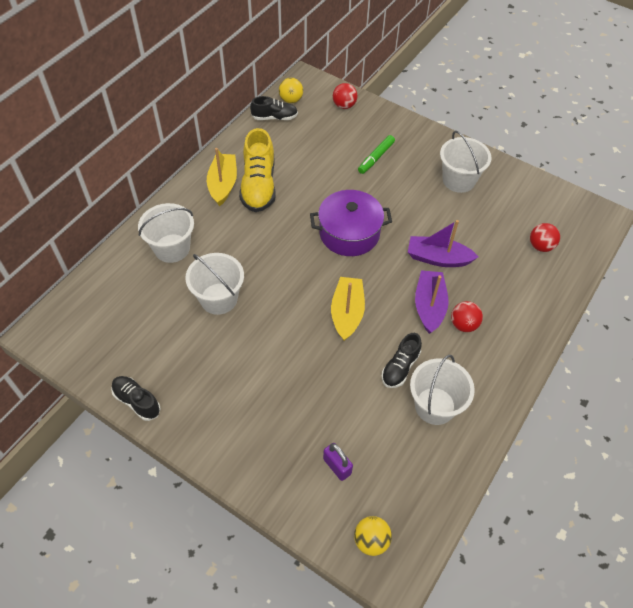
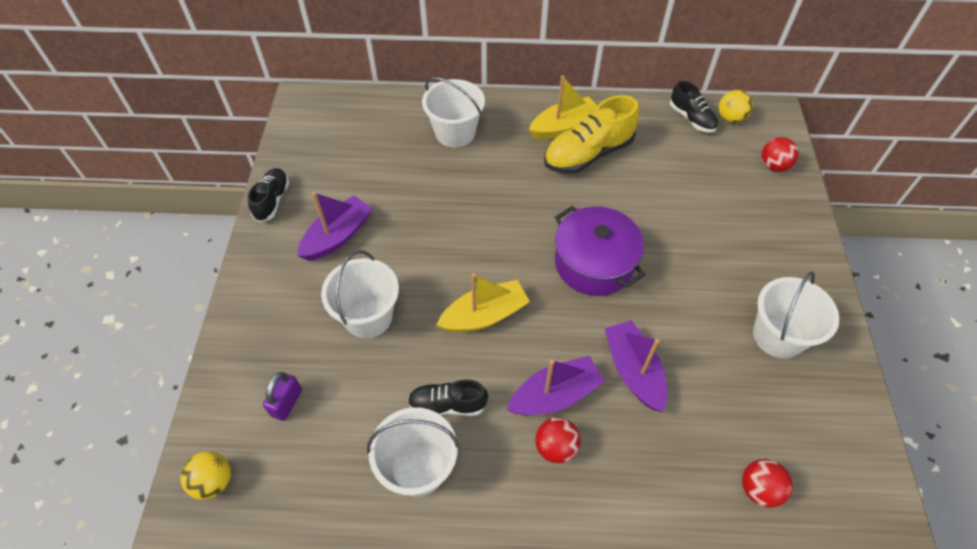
camera: 60 degrees right, 0 degrees up
white bucket [185,253,244,315] -> white bucket moved to [321,250,399,338]
green marker [358,135,395,174] -> none
none -> purple boat [298,192,372,261]

